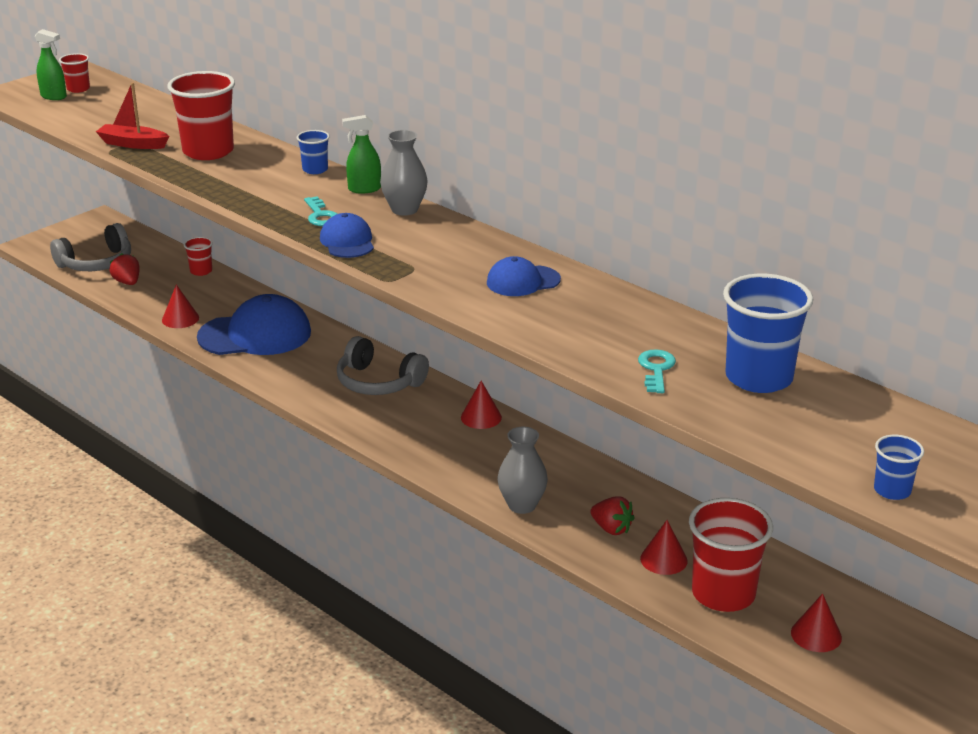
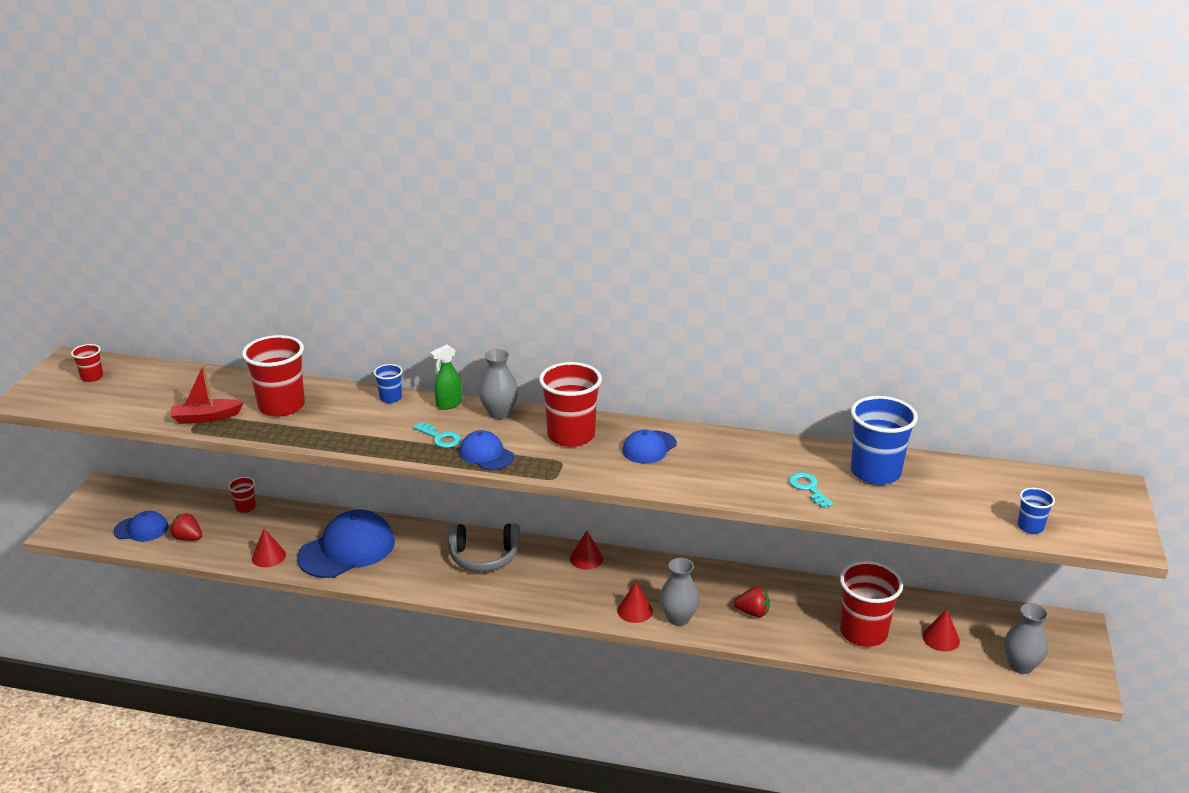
camera: 30 degrees left, 0 degrees up
green spray bottle [35,29,67,100] -> none
grey headphones [50,223,131,271] -> blue cap [113,511,169,542]
red cone [640,520,688,575] -> red cone moved to [617,582,653,623]
none -> red cup [539,362,602,447]
none -> grey vase [1004,603,1048,674]

